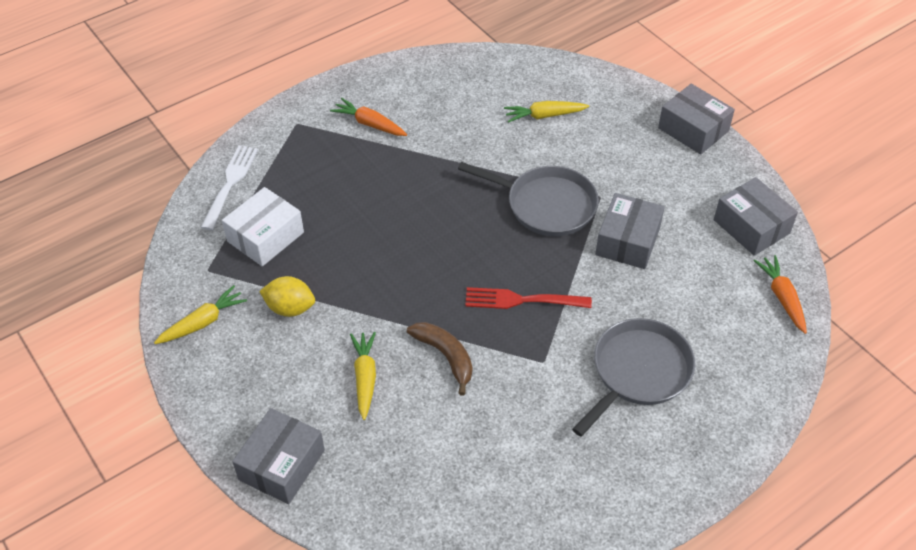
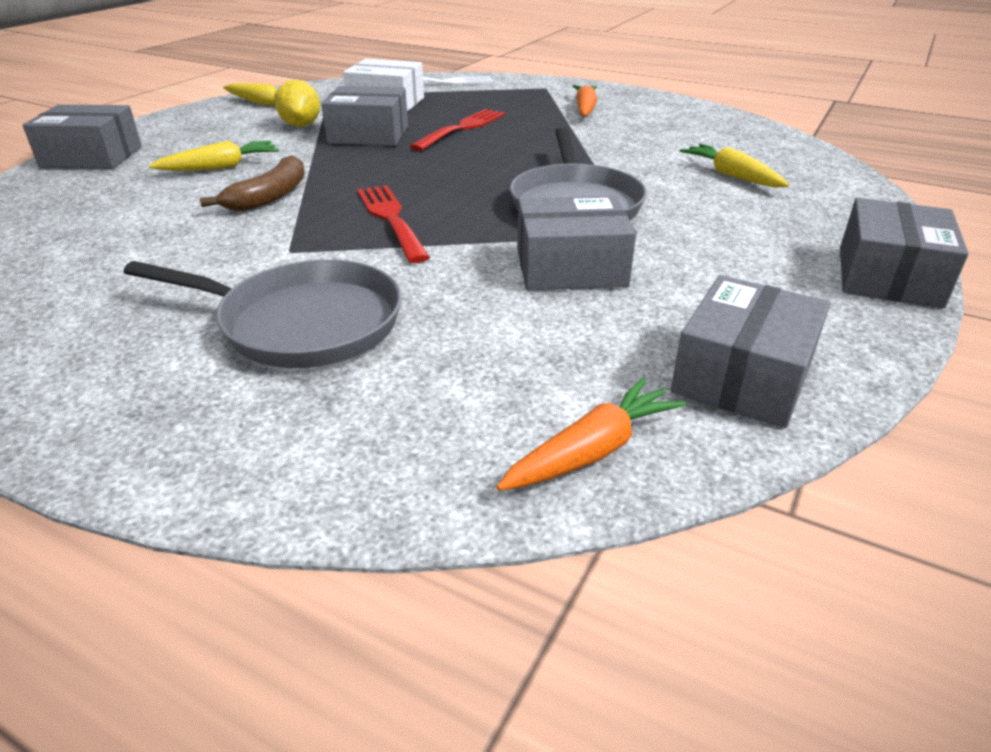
camera: 65 degrees right, 15 degrees down
none -> grey box [321,86,408,146]
none -> red fork [410,109,505,151]

